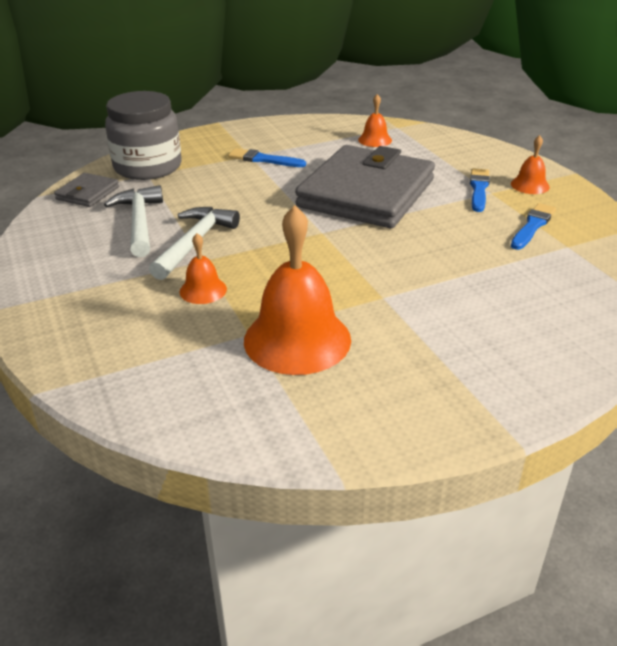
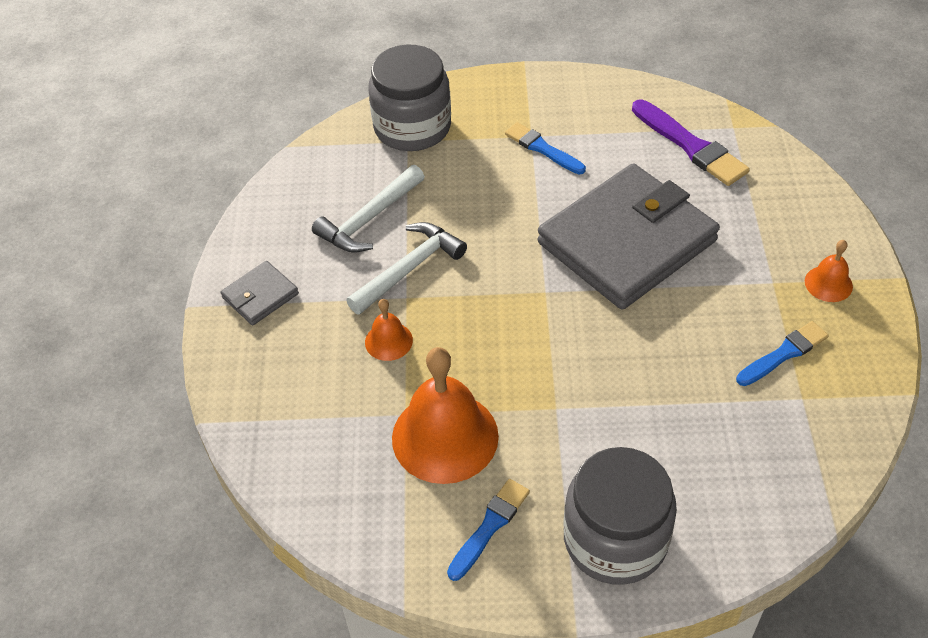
camera: 25 degrees right, 15 degrees up
grey wallet [54,173,119,207] -> grey wallet moved to [220,261,299,325]
white hammer [104,185,163,257] -> white hammer turned 150 degrees counterclockwise [312,165,425,253]
orange bell [358,94,392,147] -> purple brush [632,99,750,186]
blue brush [470,168,490,212] -> blue brush moved to [447,479,530,581]
none -> grey jar [564,447,677,585]

